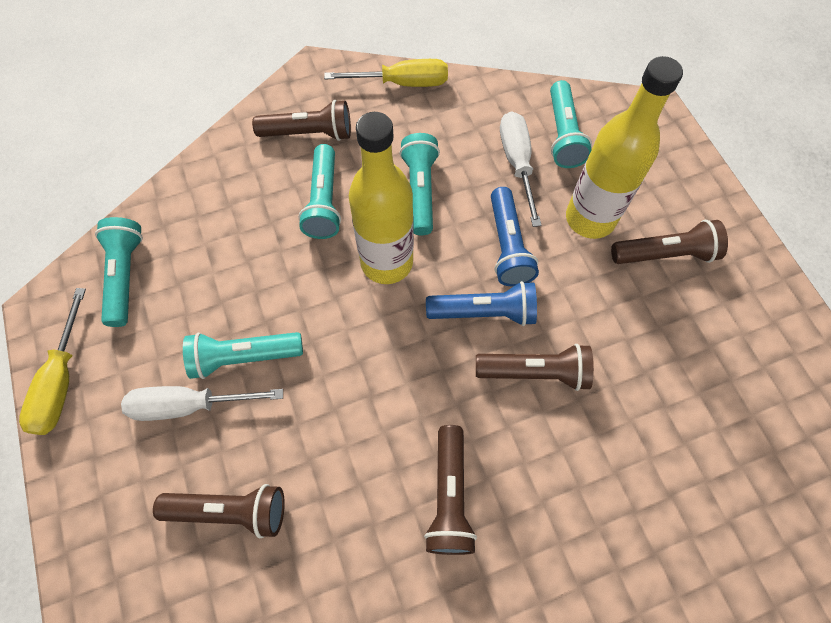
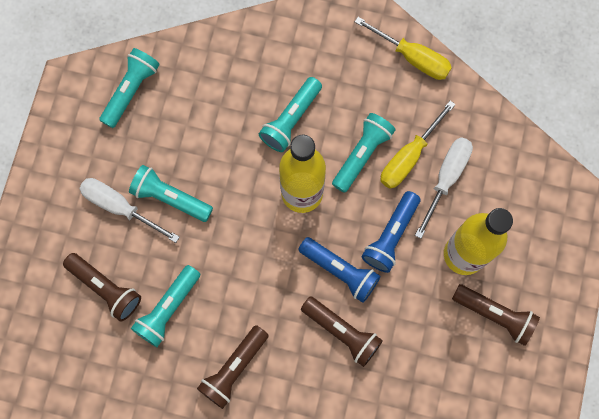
camera: 35 degrees right, 10 degrees up
yellow screwdriver [19,288,86,435] -> yellow screwdriver moved to [380,100,456,189]
brown flashlight [252,100,351,141] -> none
turquoise flashlight [550,80,592,168] -> turquoise flashlight moved to [131,265,200,347]

